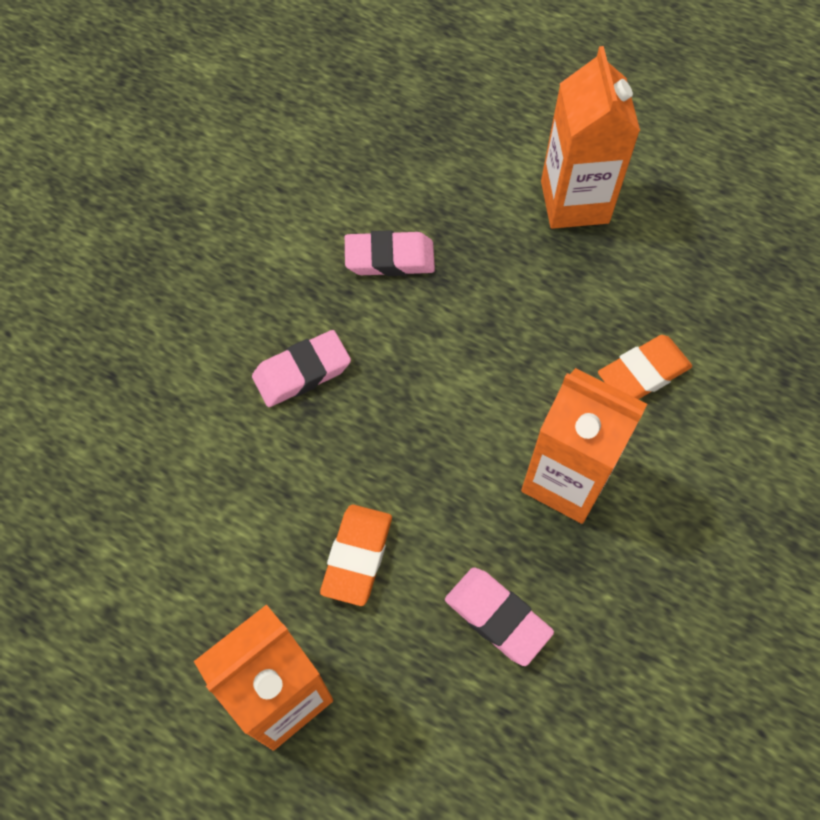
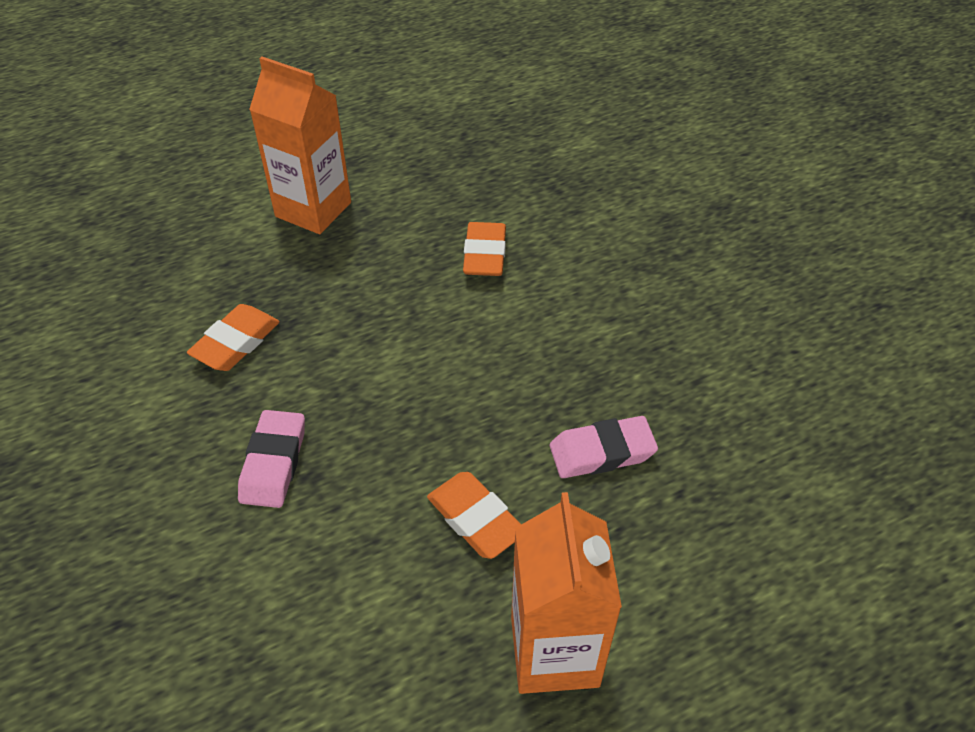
camera: 55 degrees left, 15 degrees down
pink eraser [345,230,435,276] -> orange eraser [187,304,280,371]
orange carton [521,368,647,524] -> none

